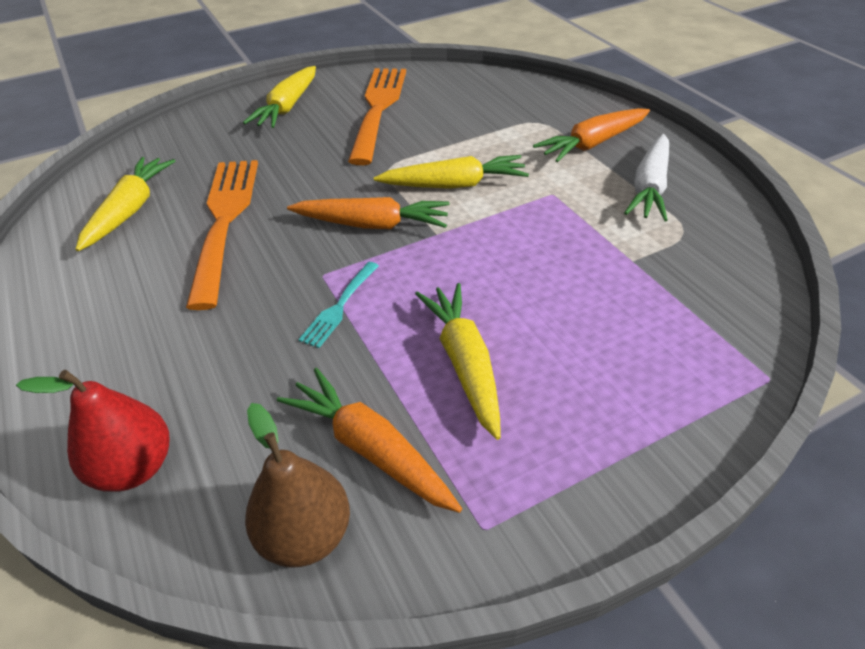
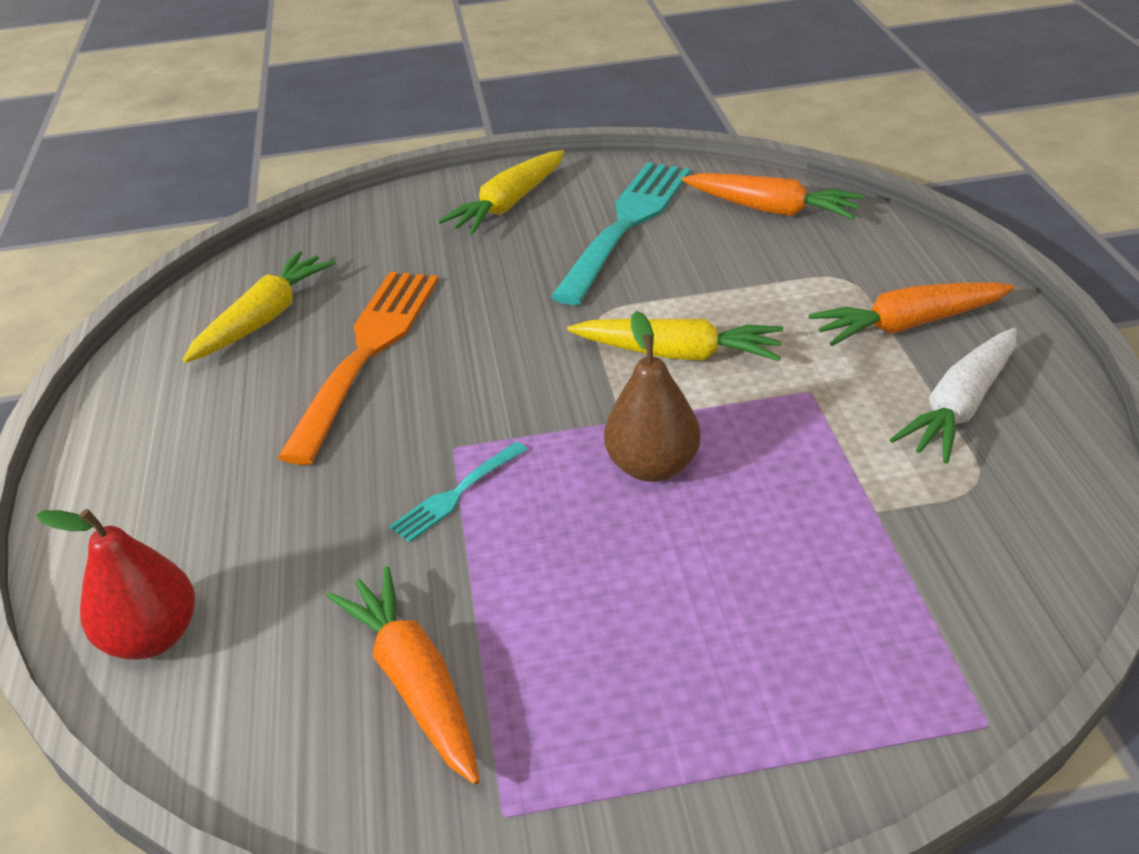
camera: 20 degrees right, 5 degrees down
brown pear [245,403,350,568] -> brown pear moved to [604,311,701,482]
orange carrot [287,197,450,229] -> orange carrot moved to [682,173,864,219]
orange fork [348,68,406,165] -> turquoise fork [551,162,690,305]
yellow carrot [415,283,501,440] -> none

